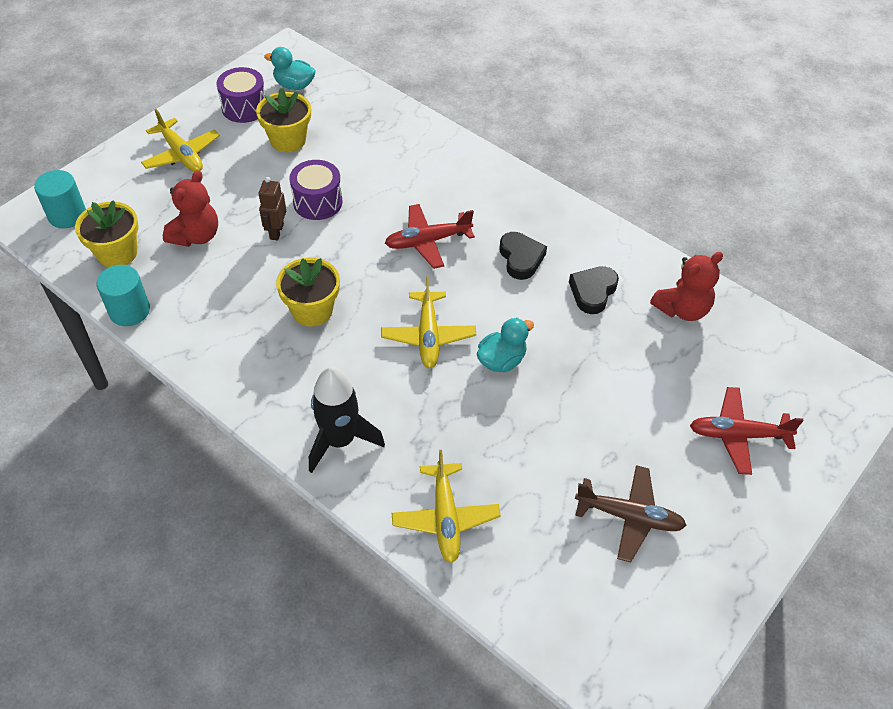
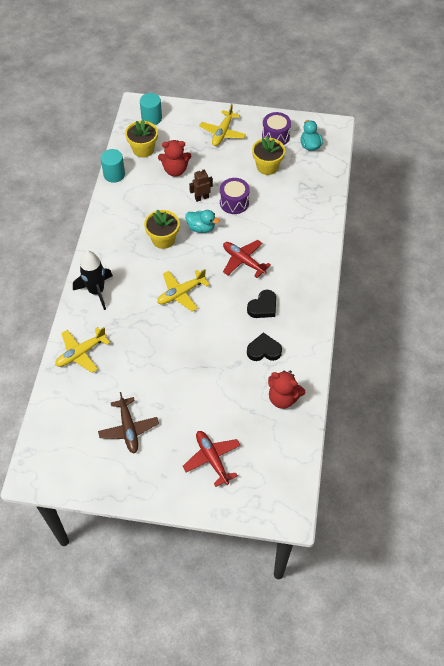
camera: 60 degrees right, 5 degrees up
turquoise duck [477,318,534,372] -> turquoise duck moved to [185,210,220,233]

